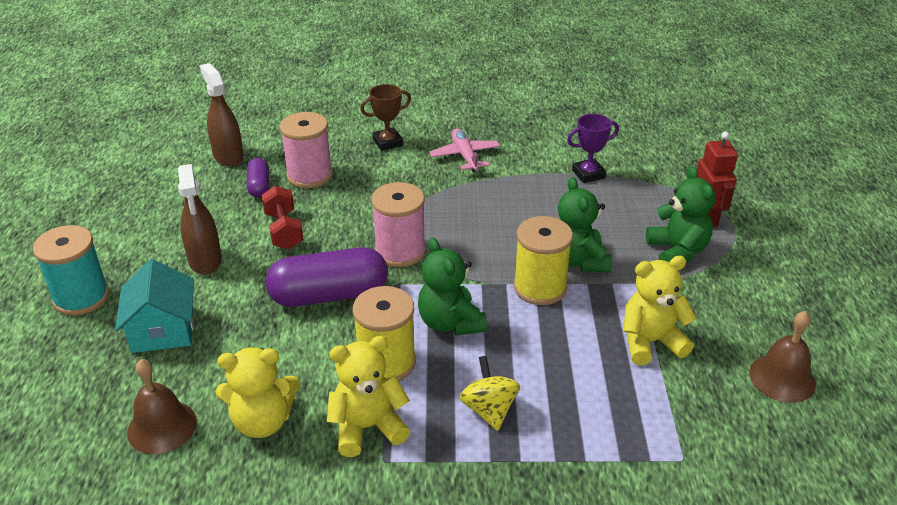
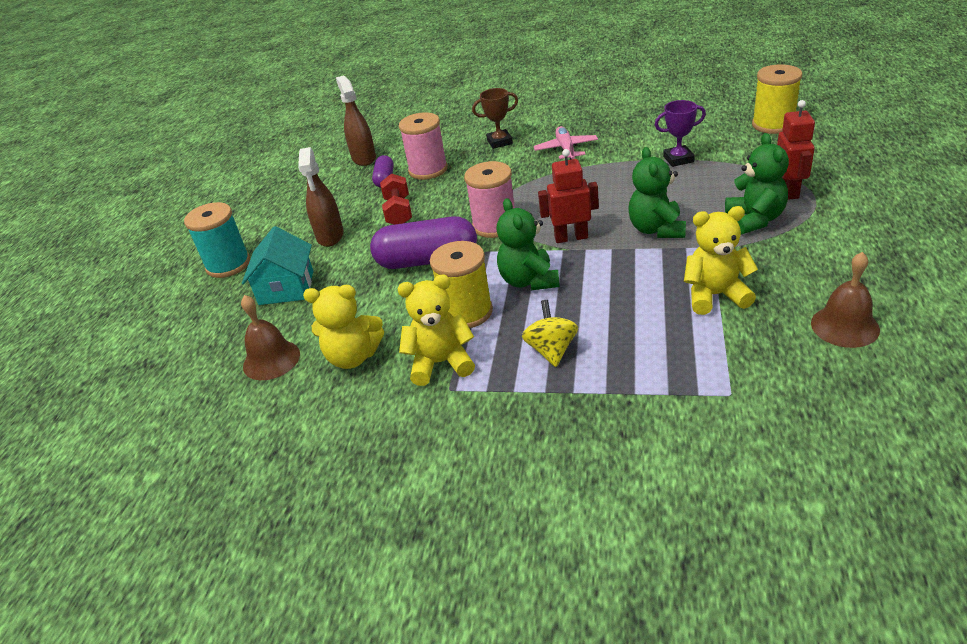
camera: 15 degrees right, 0 degrees up
yellow spool [513,216,573,305] -> yellow spool moved to [752,64,802,134]
none -> red robot [538,149,599,243]

